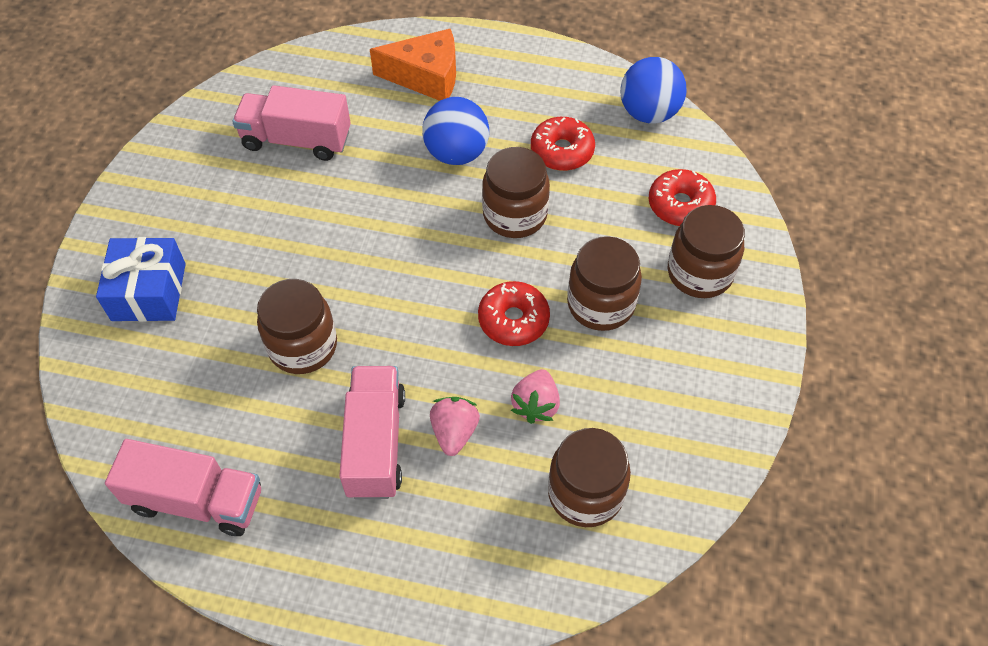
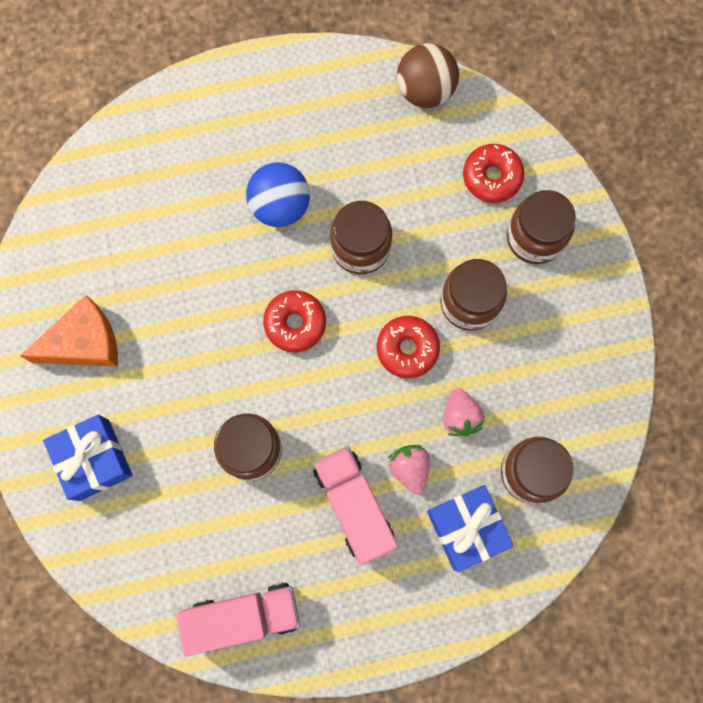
camera: 25 degrees left, 20 degrees up
pink truck [232,85,351,161] -> none
orange cheese [370,29,456,101] -> orange cheese moved to [20,295,118,367]
red donut [531,117,595,171] -> red donut moved to [263,290,326,352]
blue ball [620,57,687,123] -> brown ball [397,43,459,108]
none -> blue gift [427,485,514,572]

